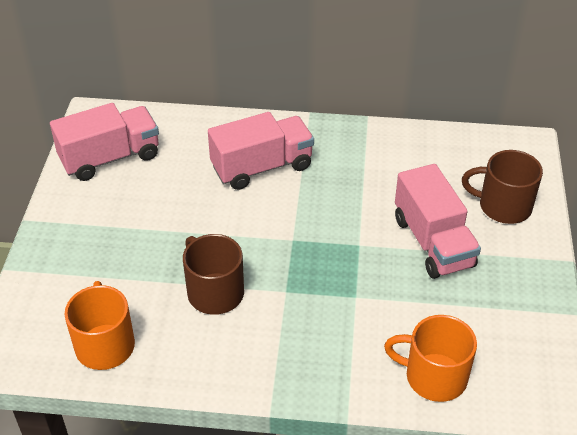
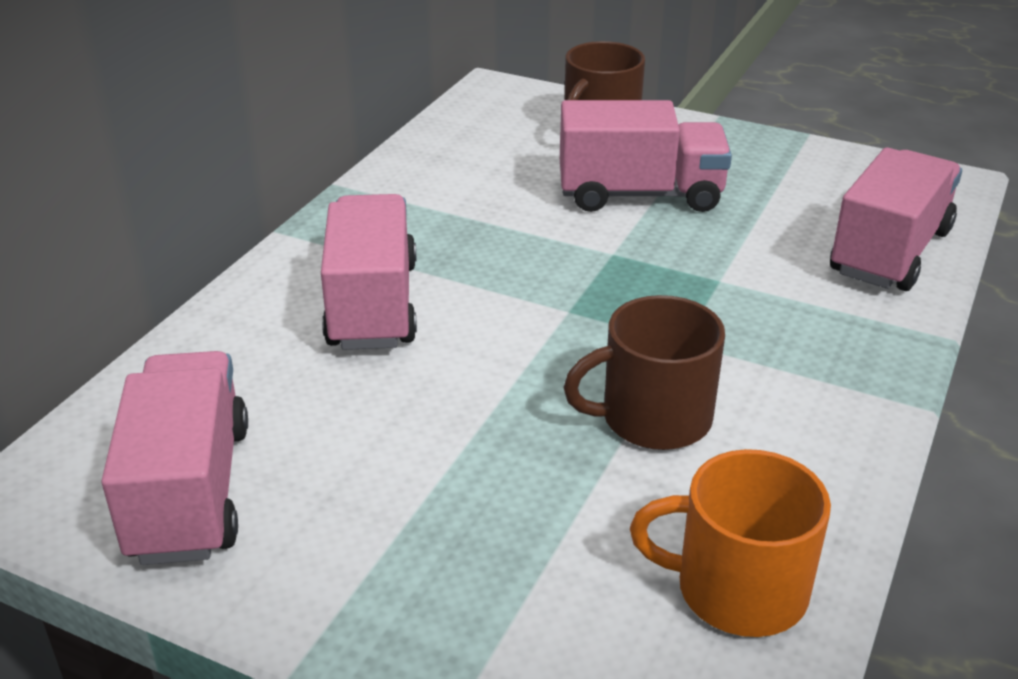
camera: 70 degrees left, 10 degrees down
orange mug [384,315,477,402] -> pink truck [830,148,962,291]

